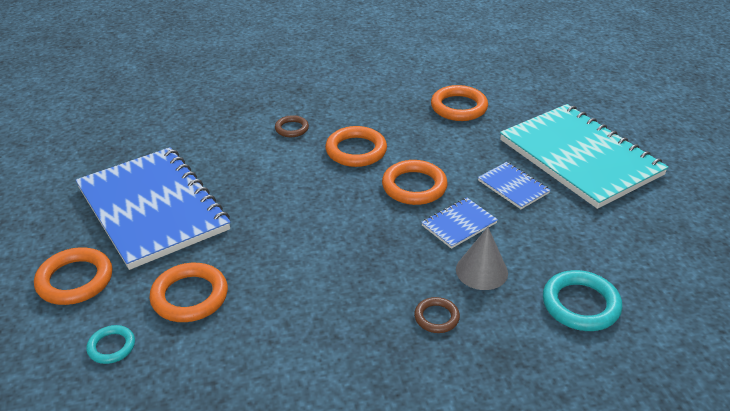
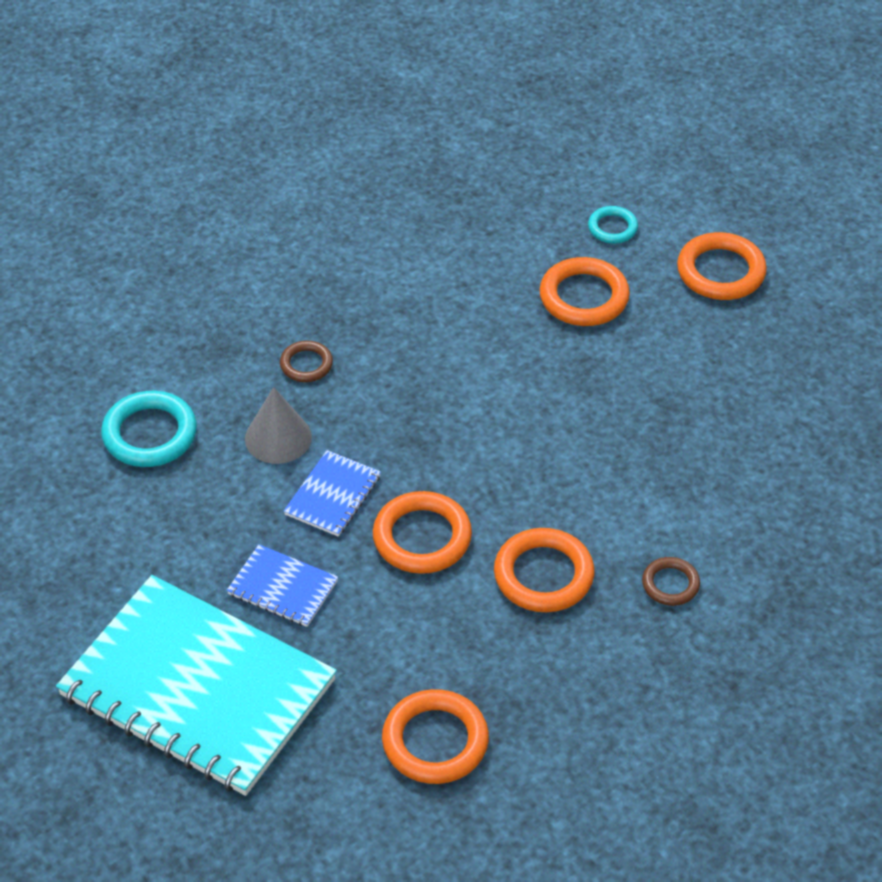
camera: 155 degrees right, 10 degrees up
blue notebook [76,147,231,270] -> none

